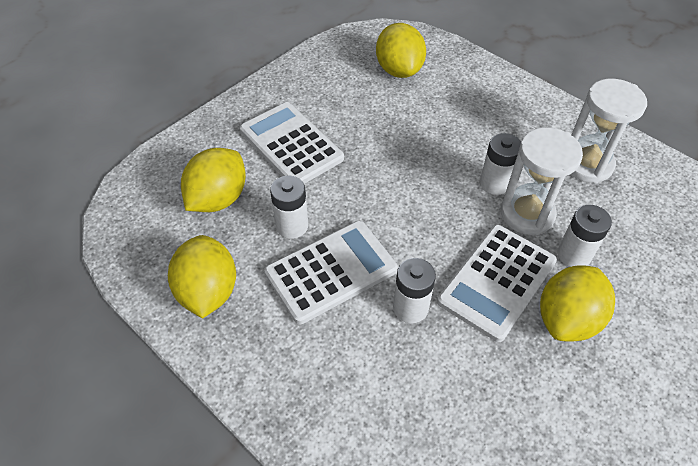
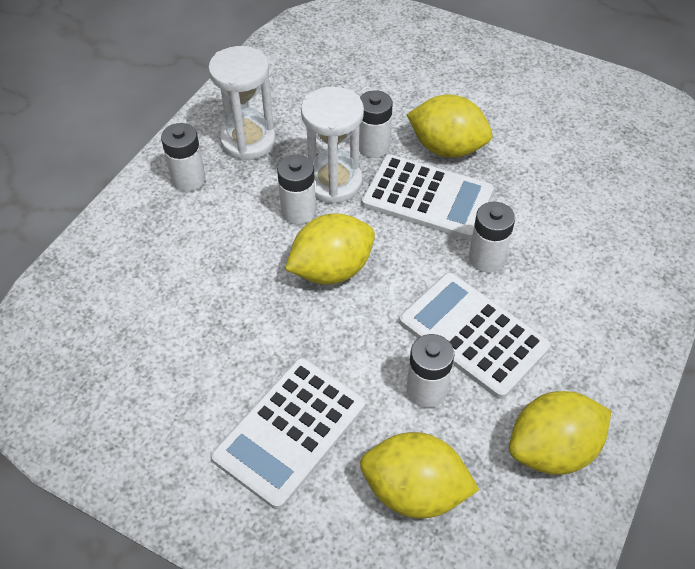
camera: 105 degrees left, 0 degrees up
yellow lemon [376,23,426,78] -> yellow lemon moved to [285,213,375,285]
none -> white battery [161,123,206,192]

